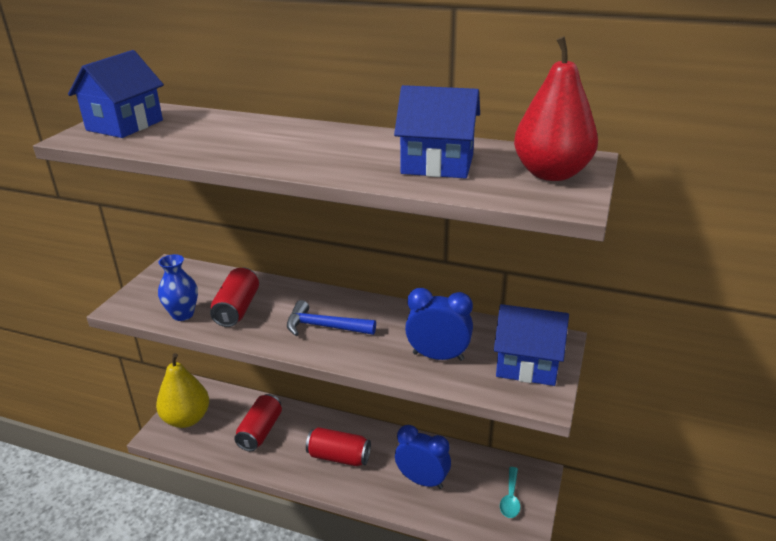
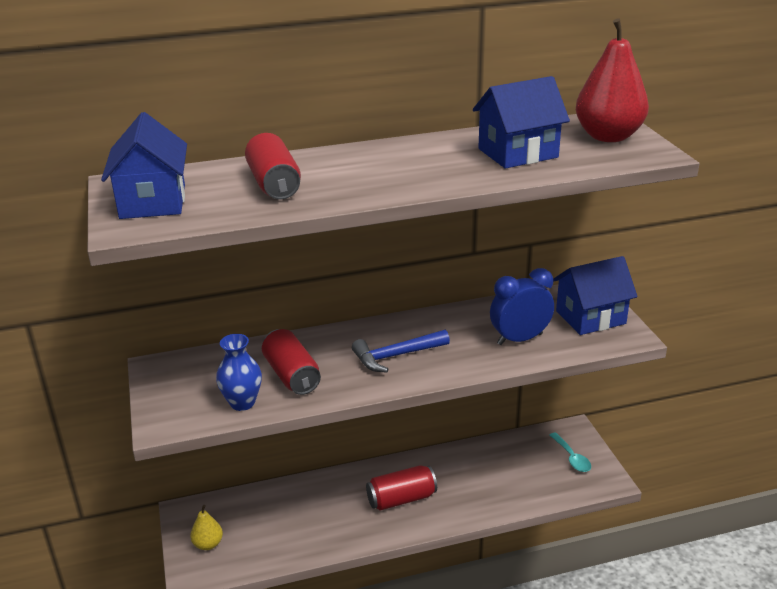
camera: 35 degrees left, 0 degrees up
yellow pear [156,353,209,428] -> yellow pear [190,505,223,550], size x0.51
red can [234,394,282,451] -> red can moved to [245,133,301,200]
blue clock [395,425,451,489] -> none

